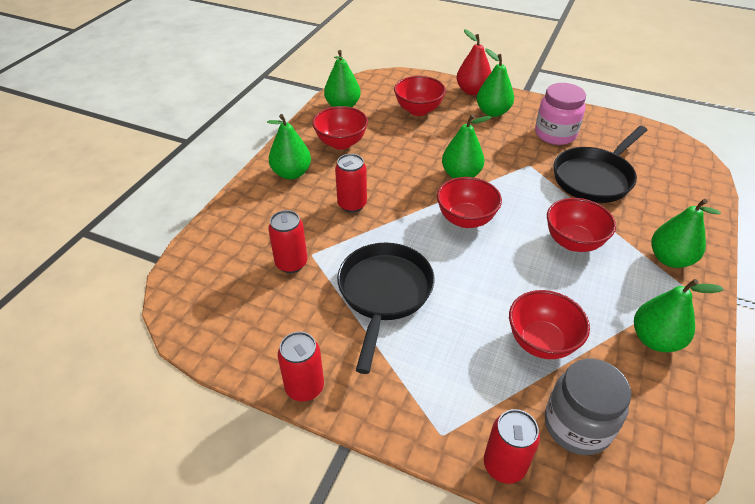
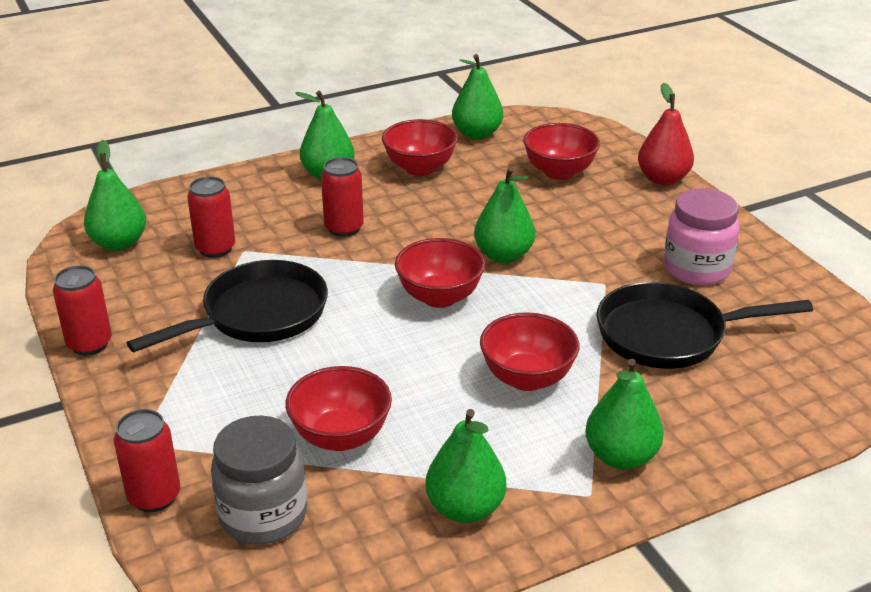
camera: 40 degrees right, 10 degrees down
green pear [477,49,514,117] -> green pear moved to [84,140,146,251]

